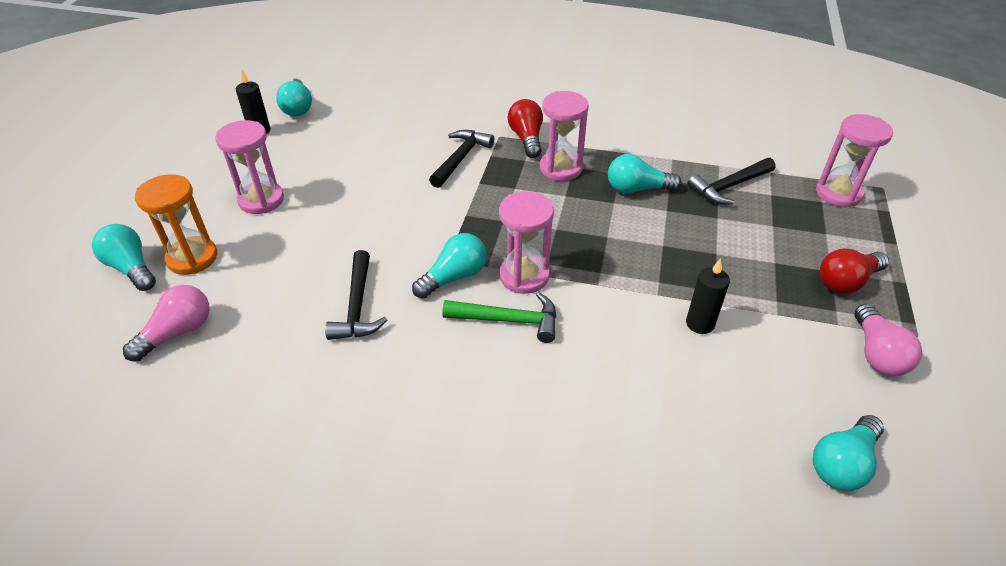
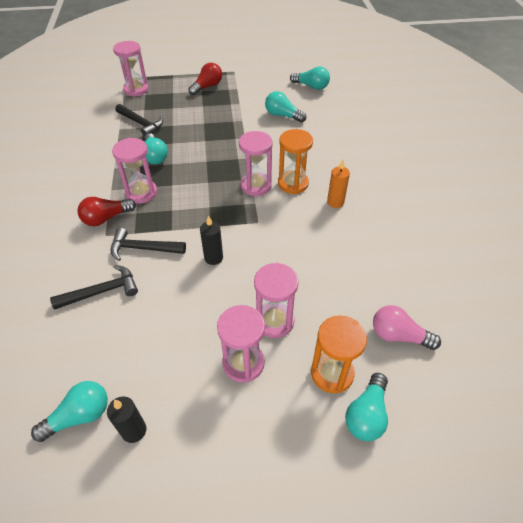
camera: 110 degrees left, 5 degrees up
black hammer [325,250,387,340] -> black hammer moved to [50,265,138,310]
turquoise light bulb [412,233,487,299] -> turquoise light bulb moved to [265,91,306,123]
green hammer [442,292,556,343] -> orange hourglass [278,129,313,194]
black candle [686,258,730,334] -> black candle moved to [200,216,223,265]
red light bulb [820,248,889,294] -> red light bulb turned 90 degrees counterclockwise [188,63,222,95]
pink light bulb [855,304,922,376] -> none
none -> pink hourglass [254,263,299,338]
none -> orange candle [327,160,350,208]

